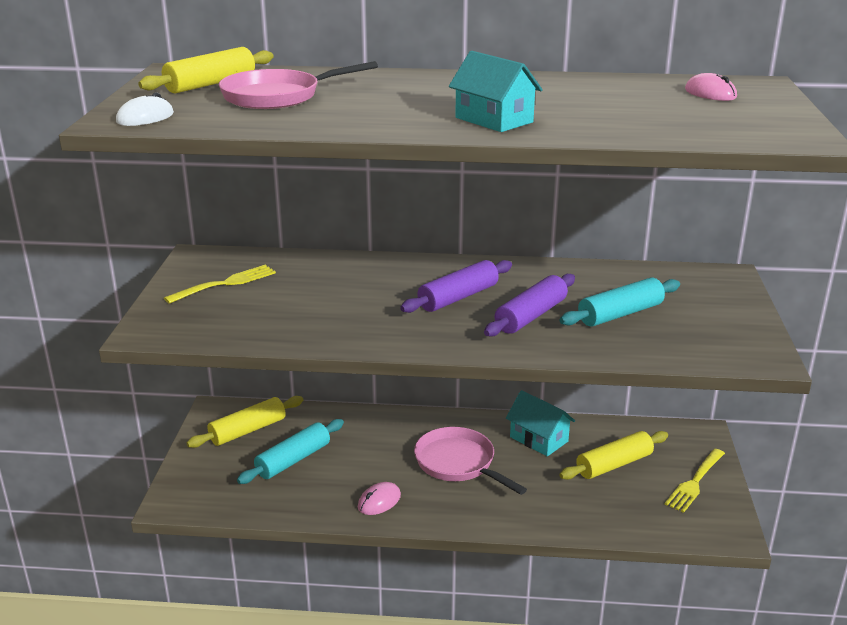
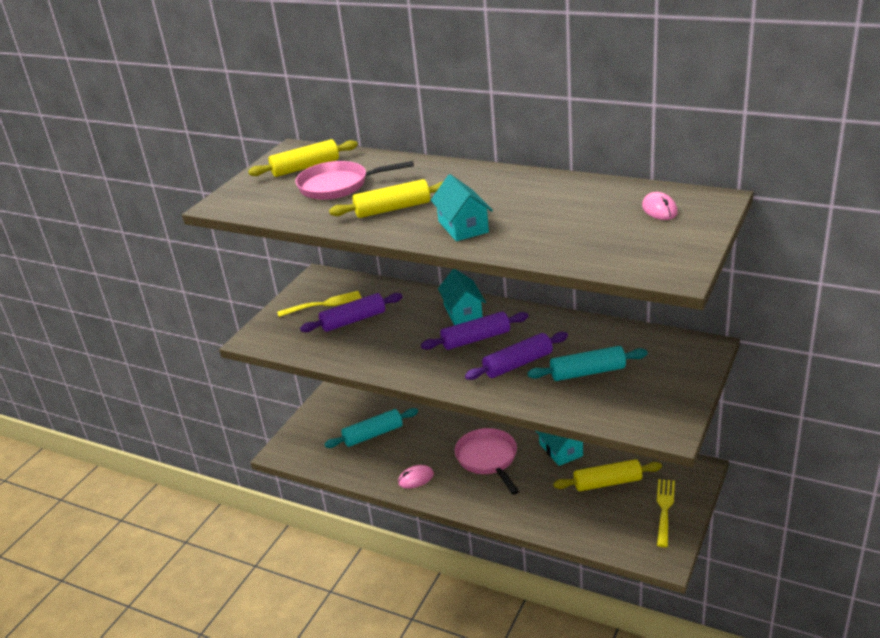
camera: 25 degrees right, 5 degrees up
white mouse [116,92,174,126] -> none
yellow rolling pin [187,396,303,448] -> yellow rolling pin moved to [329,179,443,218]
yellow fork [664,449,725,513] -> yellow fork turned 135 degrees clockwise [657,479,675,547]
none -> purple rolling pin [300,293,402,332]
none -> turquoise house [438,269,486,325]

